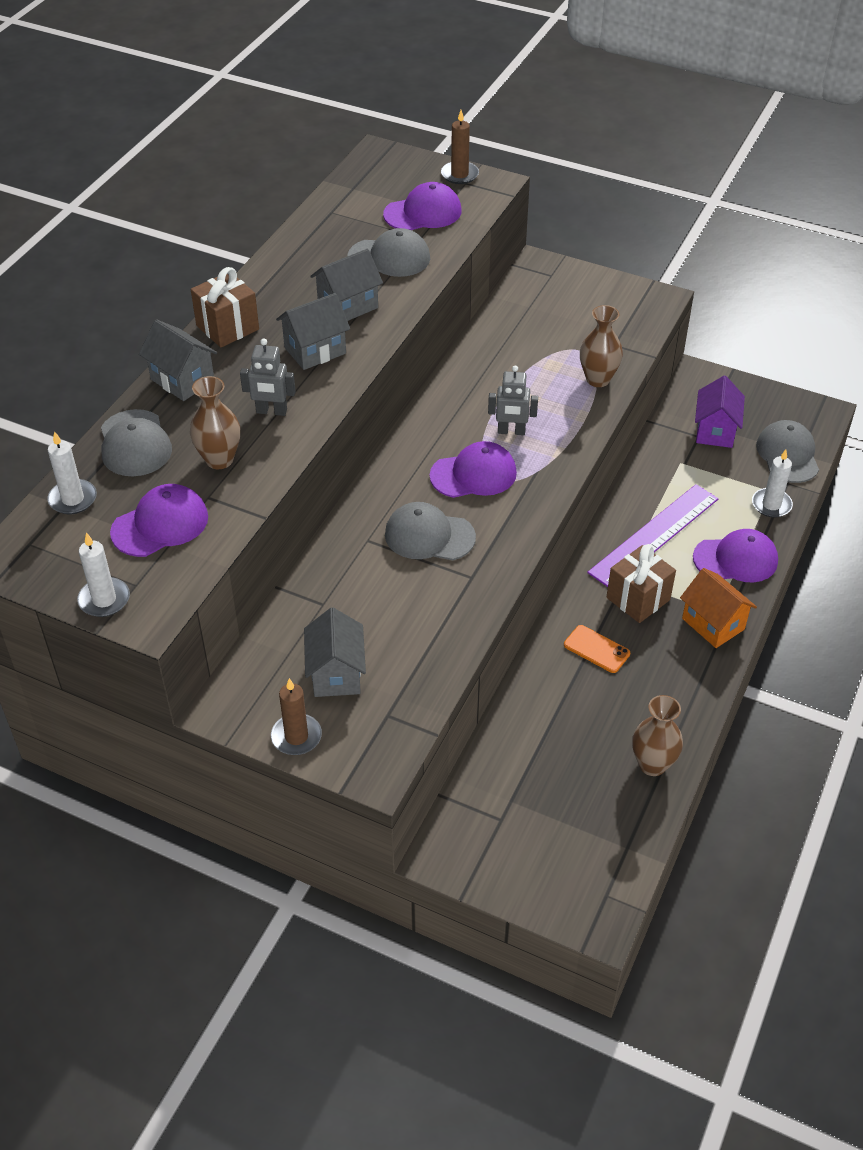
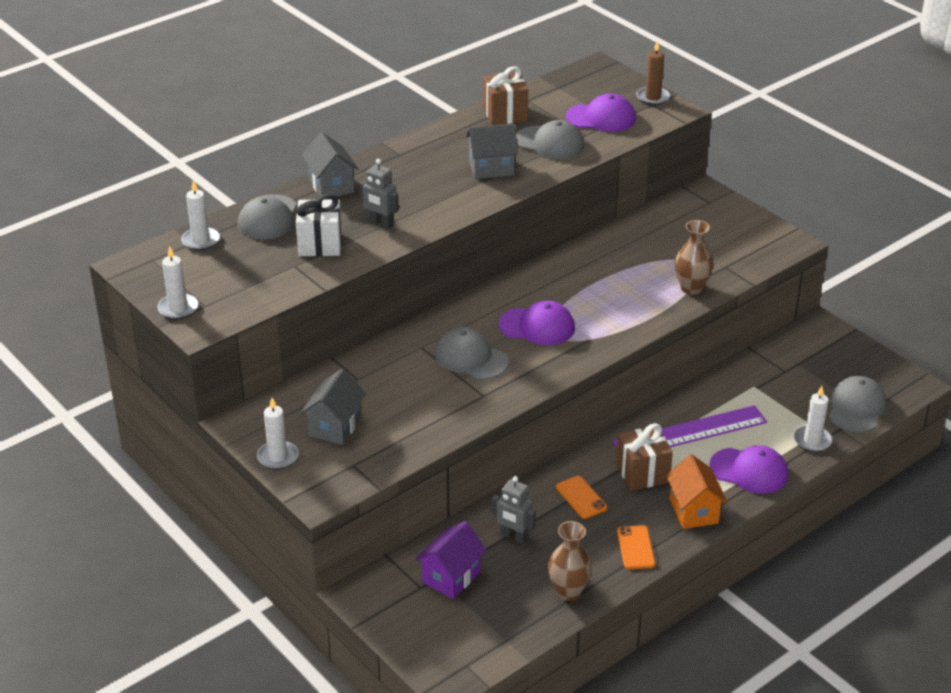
camera: 25 degrees right, 10 degrees down
purple cap [110,484,208,557] -> none
brown vase [190,376,240,469] -> white gift [296,194,342,256]
brown gift [191,267,259,348] -> brown gift moved to [483,66,528,125]
brown candle [271,678,322,755] -> white candle [257,398,299,469]
grey house [276,293,350,370] -> none
grey robot [488,366,538,435] -> grey robot moved to [492,476,536,544]
purple house [695,376,745,448] -> purple house moved to [415,521,487,599]
none -> orange phone [617,525,655,569]

